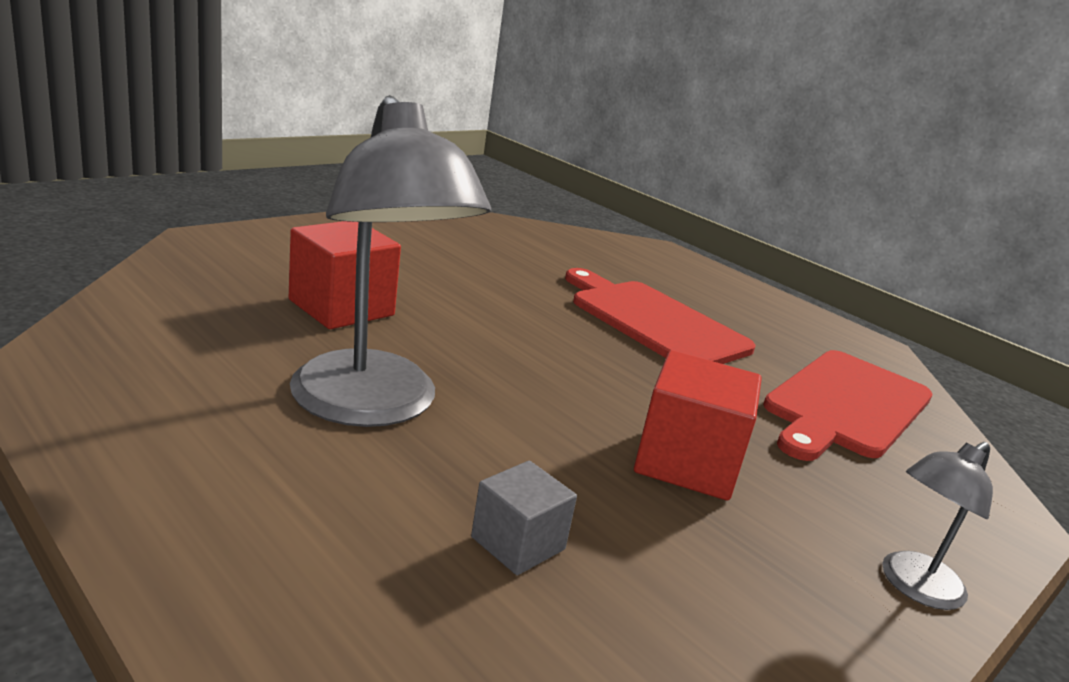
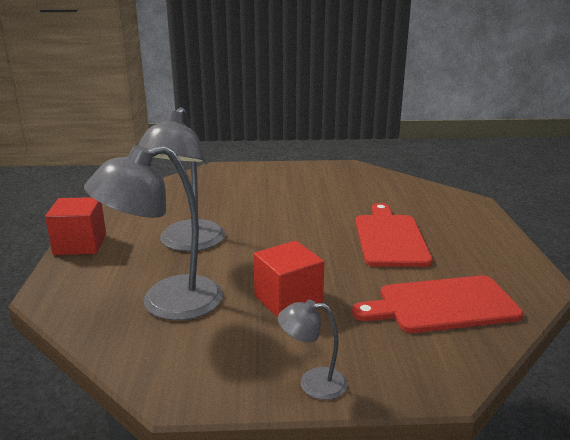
camera: 45 degrees right, 0 degrees up
red cube [289,221,401,329] -> red cube moved to [45,197,106,255]
grey cube [471,461,577,575] -> grey lamp [84,145,223,321]

